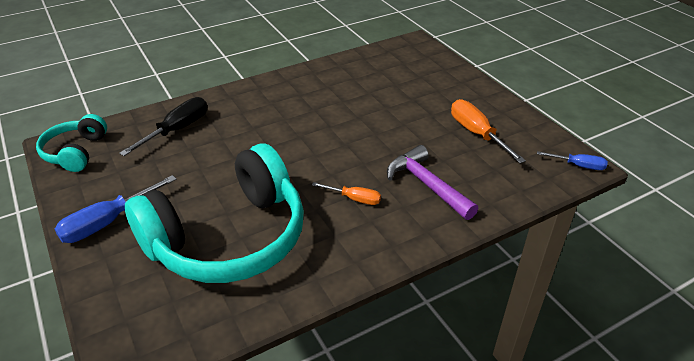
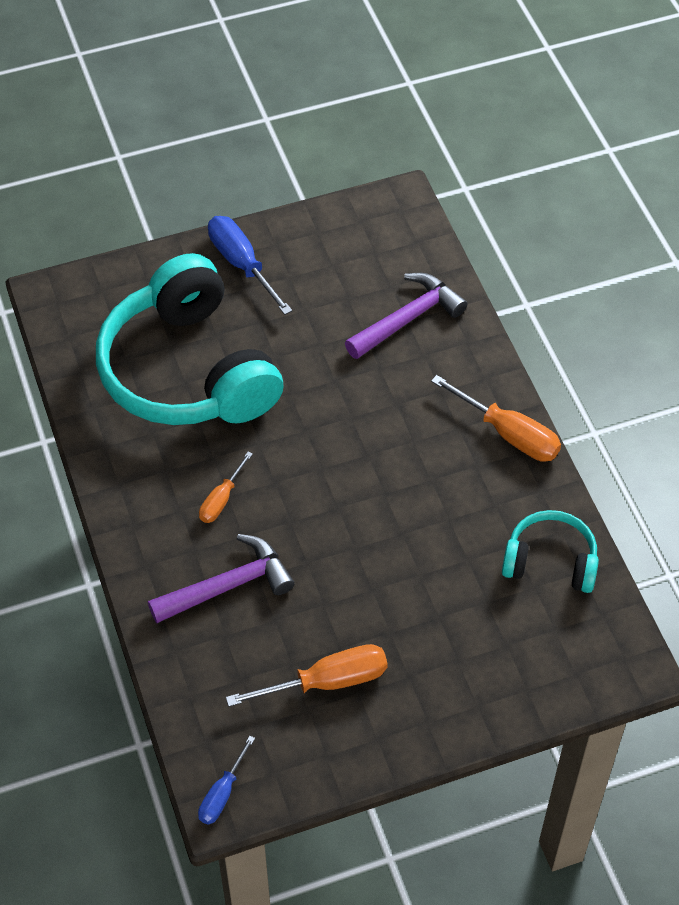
camera: 100 degrees right, 15 degrees up
turquoise headphones [36,114,107,172] -> turquoise headphones moved to [502,510,599,593]
black screwdriver [119,97,207,156] -> purple hammer [345,273,468,359]
none -> orange screwdriver [431,375,561,462]

